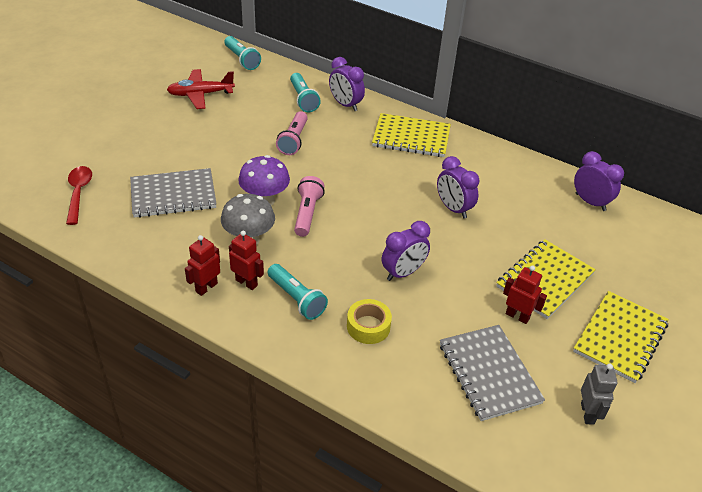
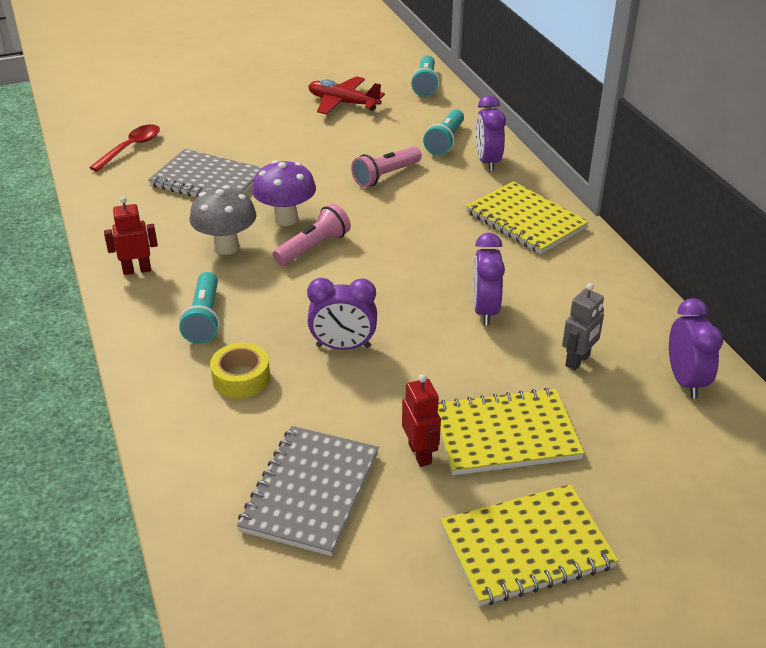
camera: 40 degrees right, 5 degrees down
red robot [229,231,264,290] -> none
grey robot [581,364,618,425] -> grey robot moved to [562,283,604,371]

